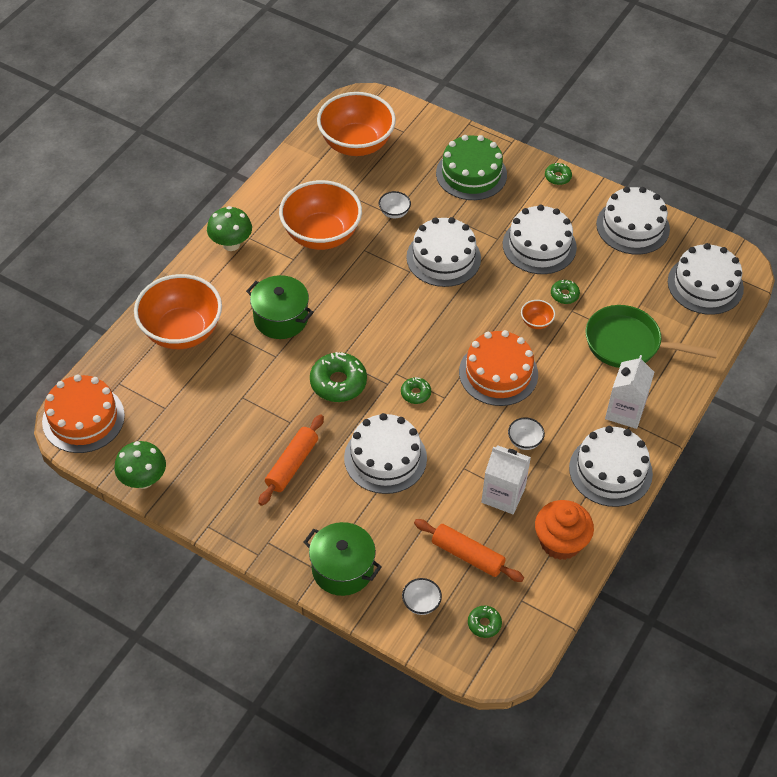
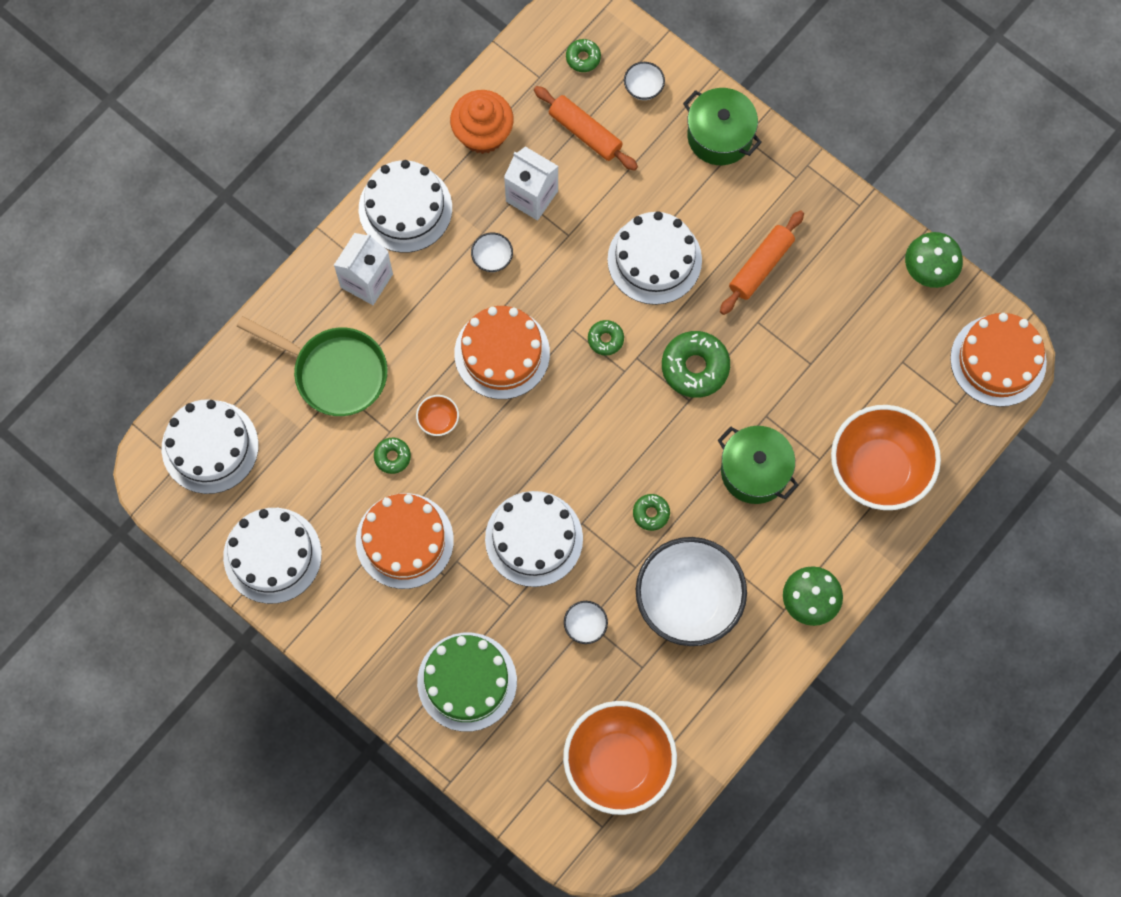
camera: 170 degrees left, 20 degrees up
orange bowl [279,180,362,250] -> white bowl [636,537,747,646]
white cake [503,205,577,274] -> orange cake [356,493,454,589]
green donut [545,163,572,185] -> green donut moved to [633,494,670,531]

